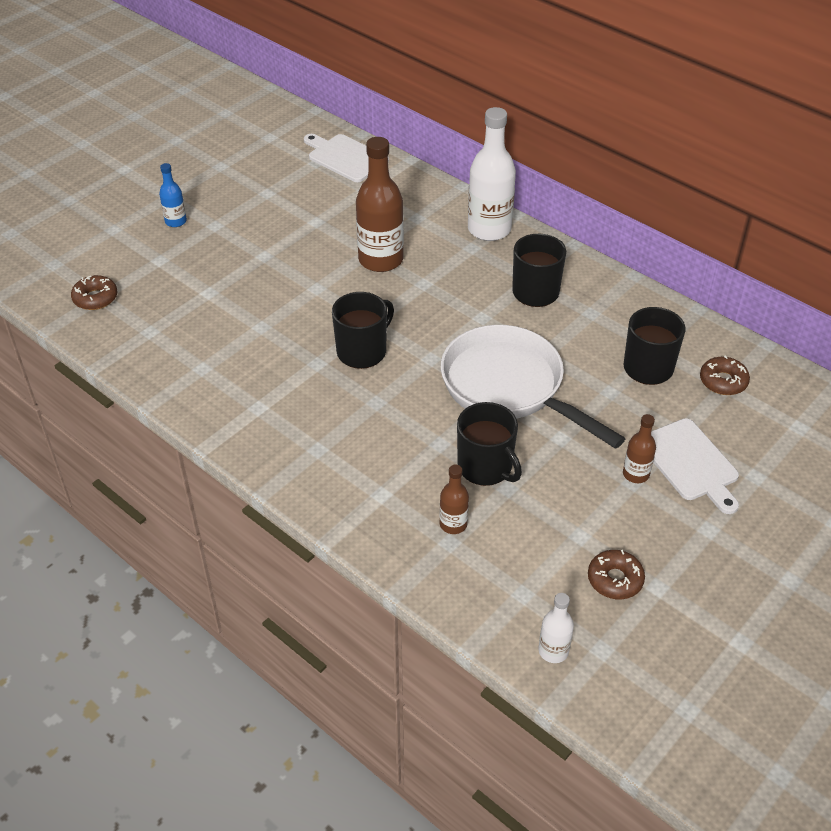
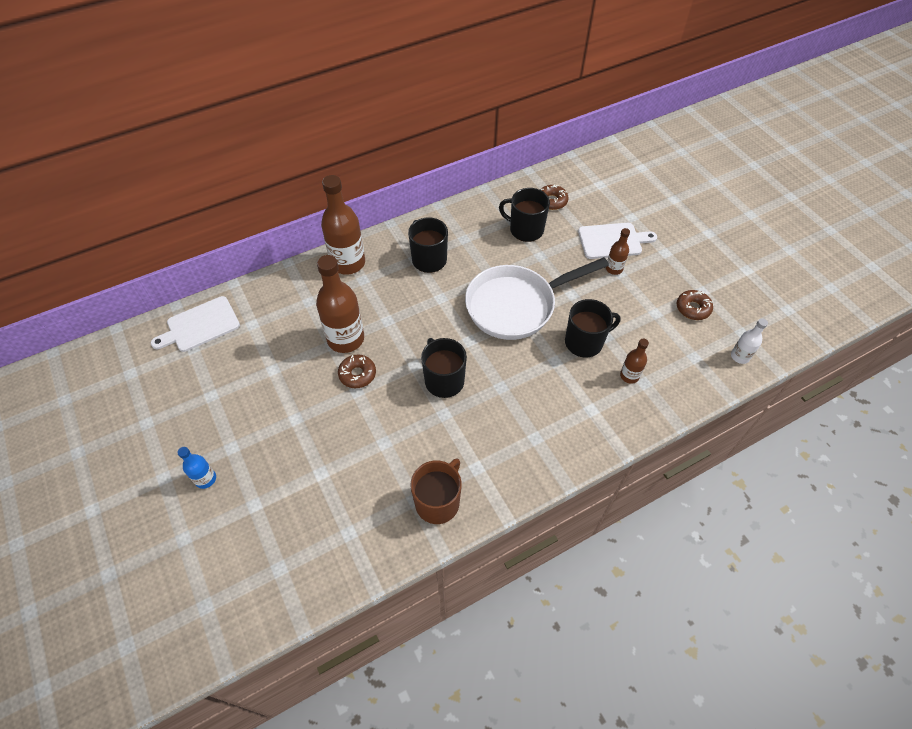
camera: 70 degrees left, 10 degrees up
brown donut [71,275,117,310] -> brown donut moved to [338,354,376,388]
white bottle [468,107,516,241] -> brown bottle [321,175,365,275]
none -> brown mug [411,458,462,524]

